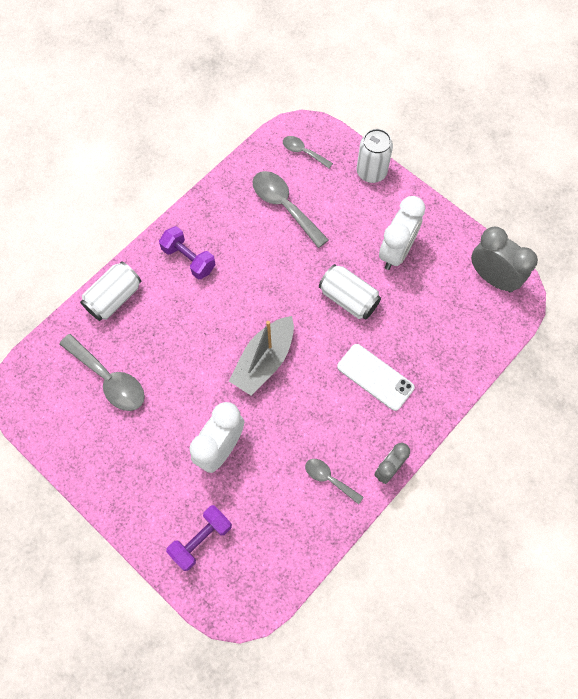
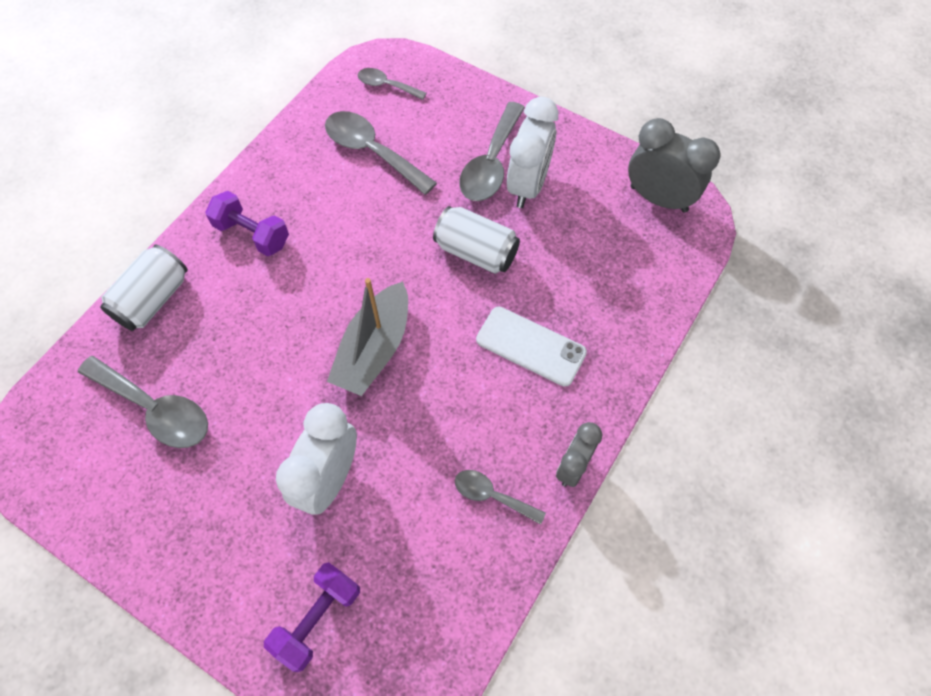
camera: 10 degrees left, 5 degrees down
white can [357,129,393,183] -> none
none -> grey spoon [459,102,525,201]

